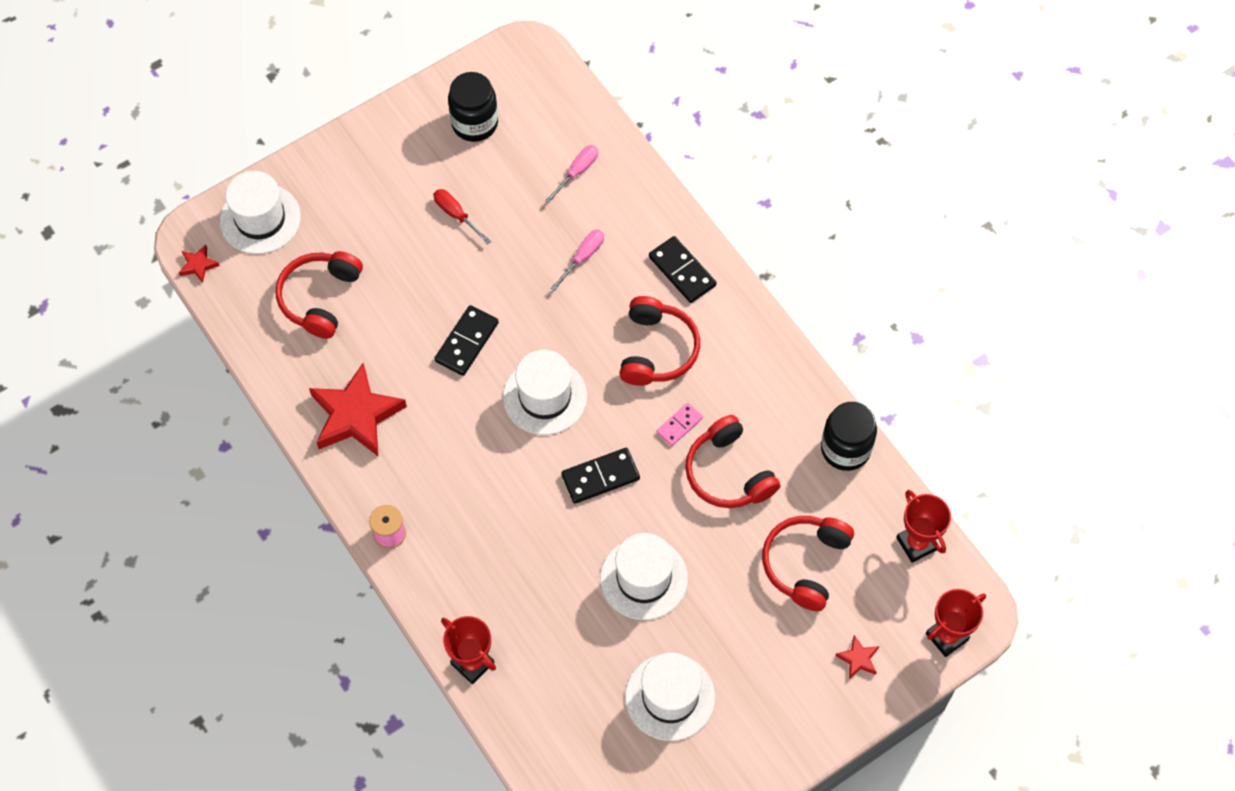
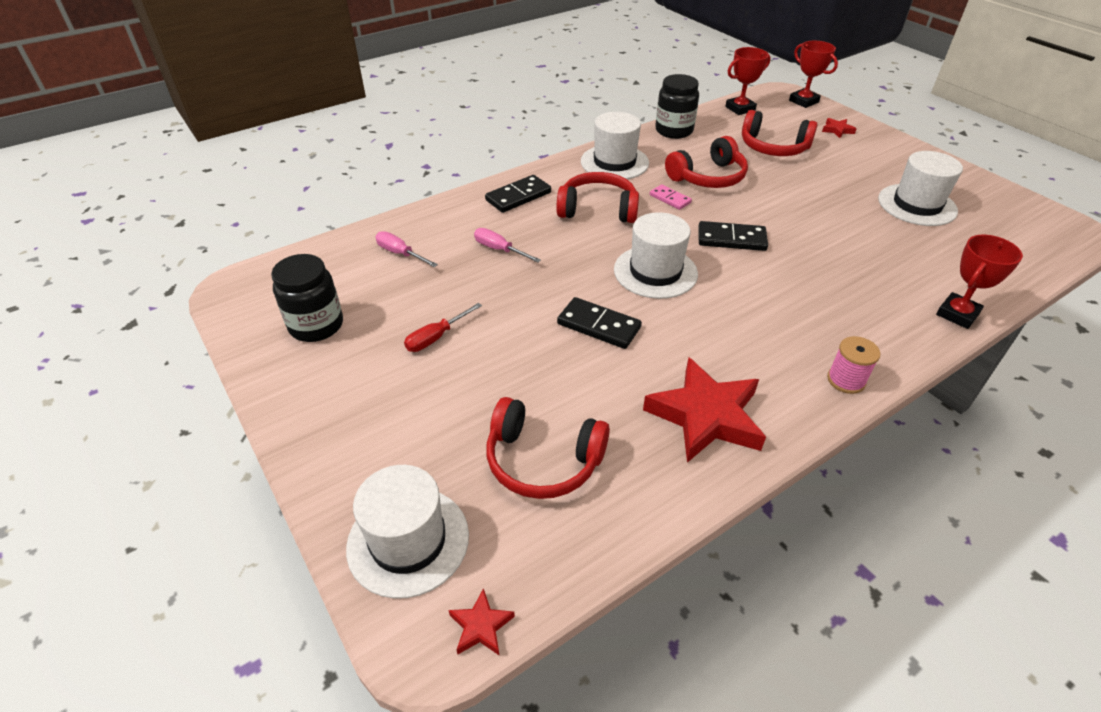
camera: 90 degrees left, 20 degrees down
black domino [561,448,640,504] -> black domino turned 60 degrees counterclockwise [698,221,768,251]
white hat [600,533,688,620] -> white hat moved to [581,112,649,179]

